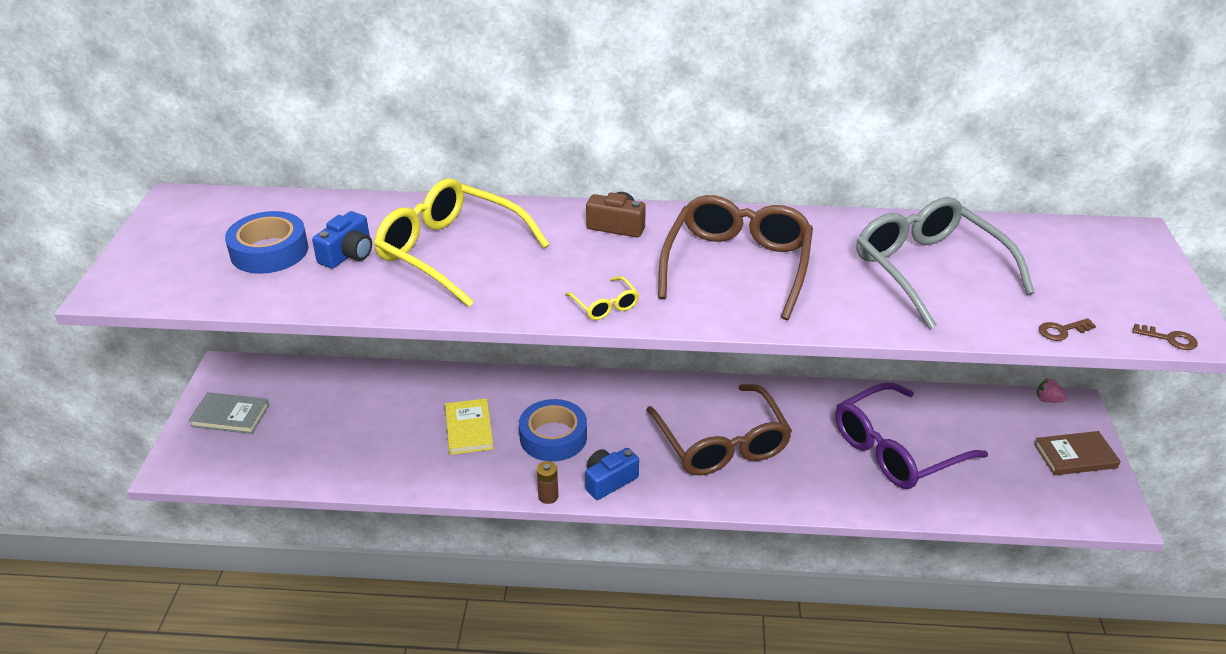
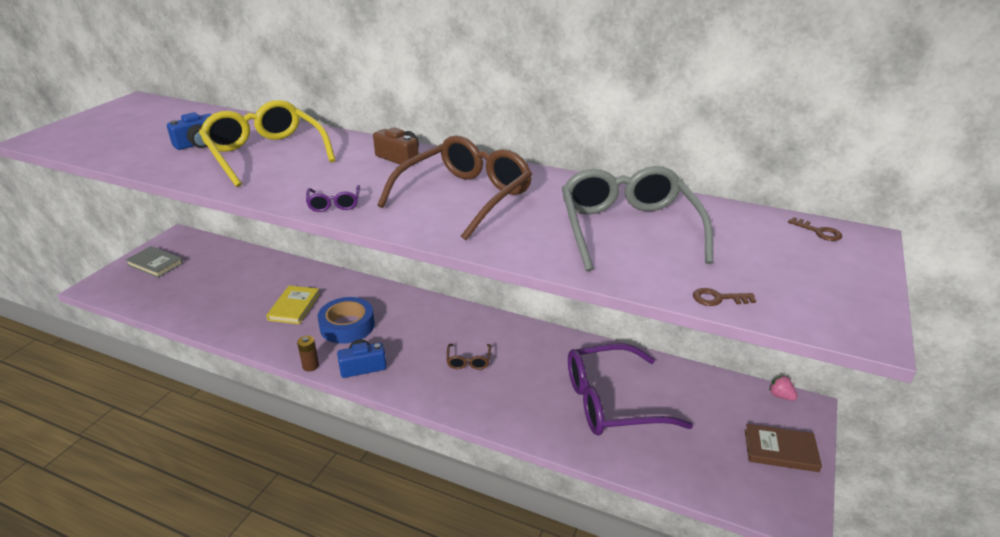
camera: 20 degrees right, 5 degrees down
blue tape [225,211,308,274] -> none
yellow glasses [565,276,639,320] -> purple glasses [306,185,360,212]
brown glasses [647,384,792,476] -> brown glasses [447,344,491,370], size x0.42
brown key [1132,324,1198,350] -> brown key moved to [788,217,842,241]

